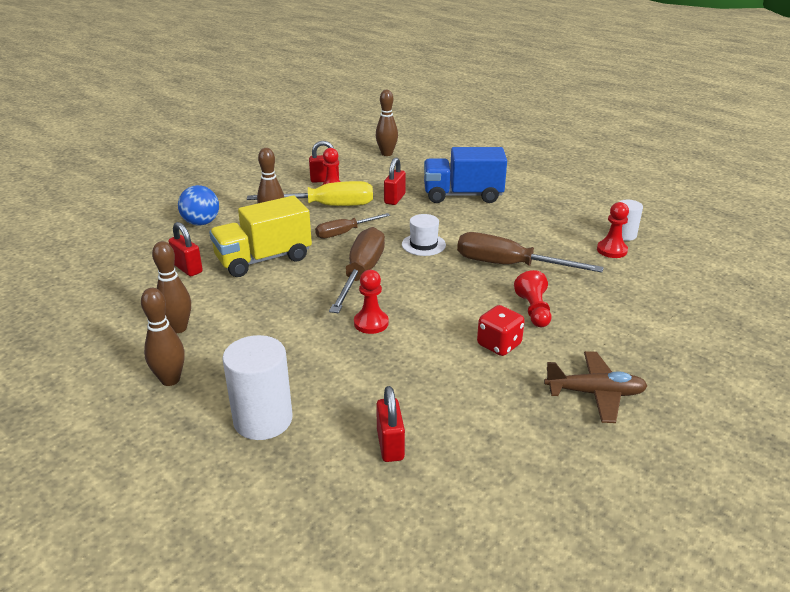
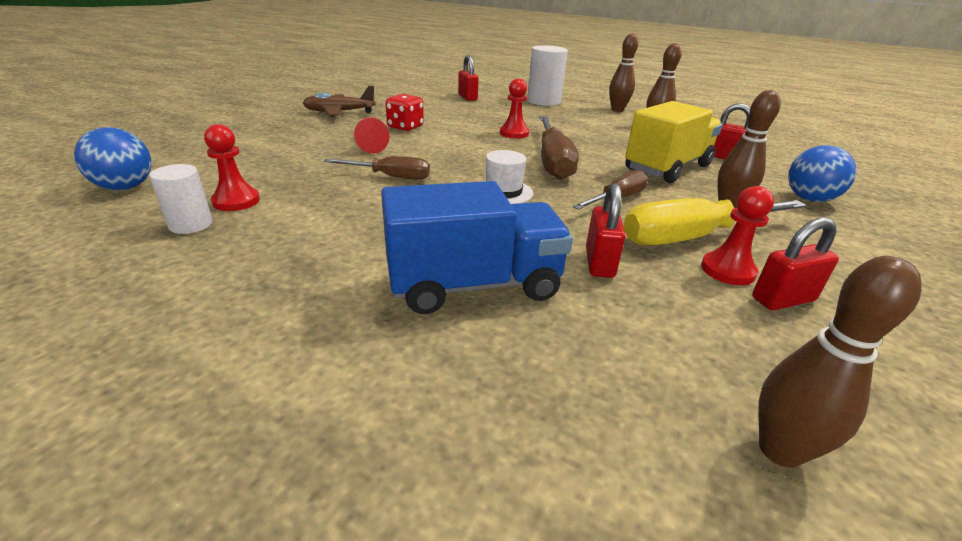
camera: 165 degrees right, 0 degrees up
brown screwdriver [457,232,604,273] -> brown screwdriver [323,156,430,180], size x0.61
none -> blue ball [74,127,152,190]

